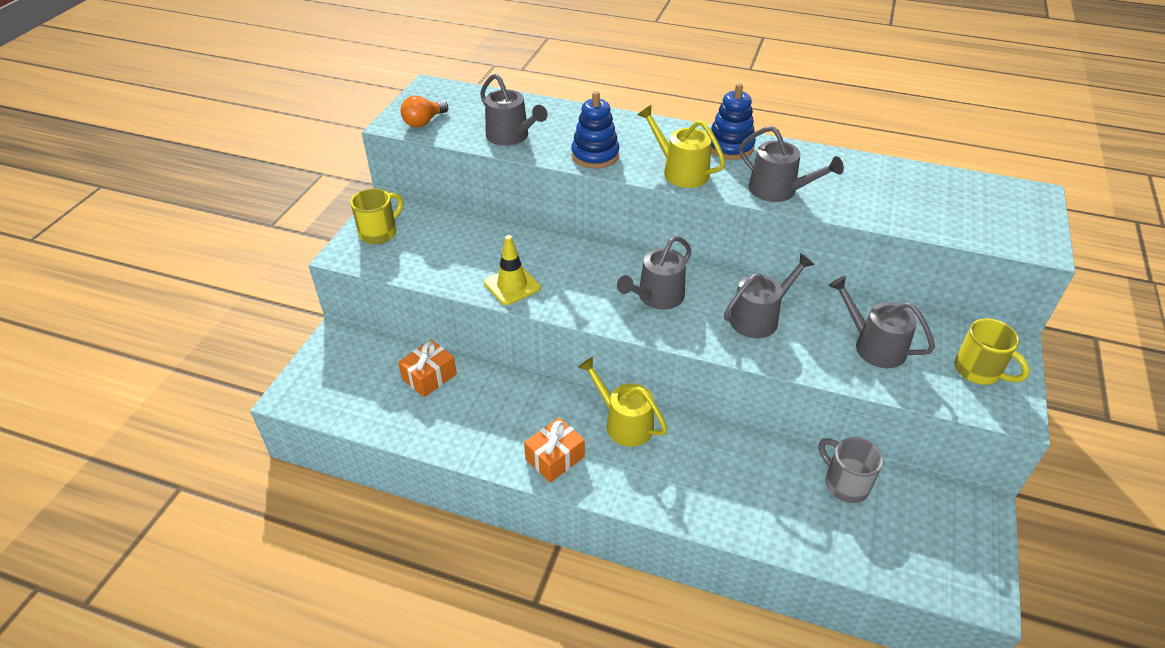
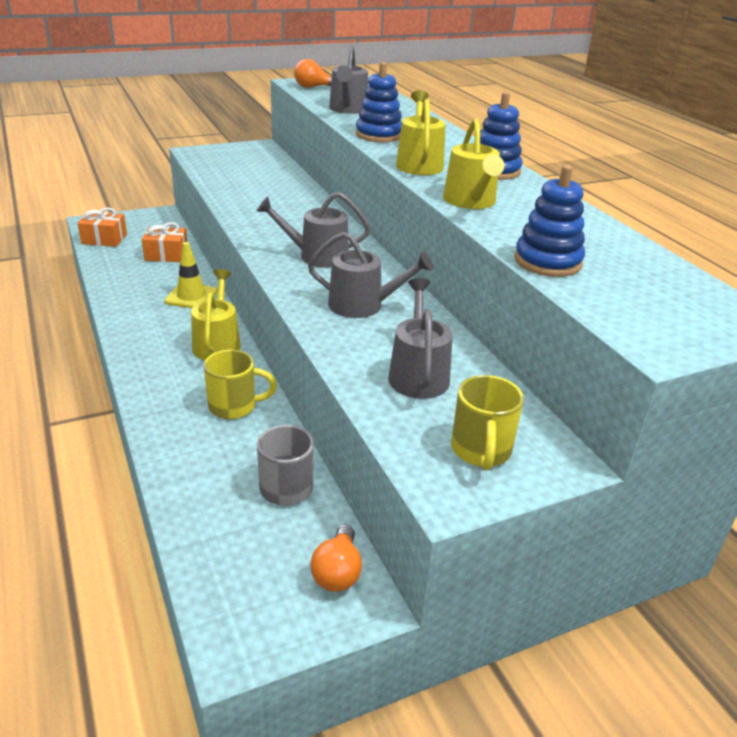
camera: 45 degrees right, 10 degrees down
yellow mug [350,188,403,244] -> yellow mug moved to [204,350,277,419]
yellow traffic cone [484,235,541,305] -> yellow traffic cone moved to [165,242,217,308]
orange gift [524,417,585,483] -> orange gift moved to [77,208,127,247]
grey watering can [739,126,844,202] -> yellow watering can [443,118,505,209]
none -> orange light bulb [310,525,362,592]
none -> blue stacking toy [514,165,585,277]

